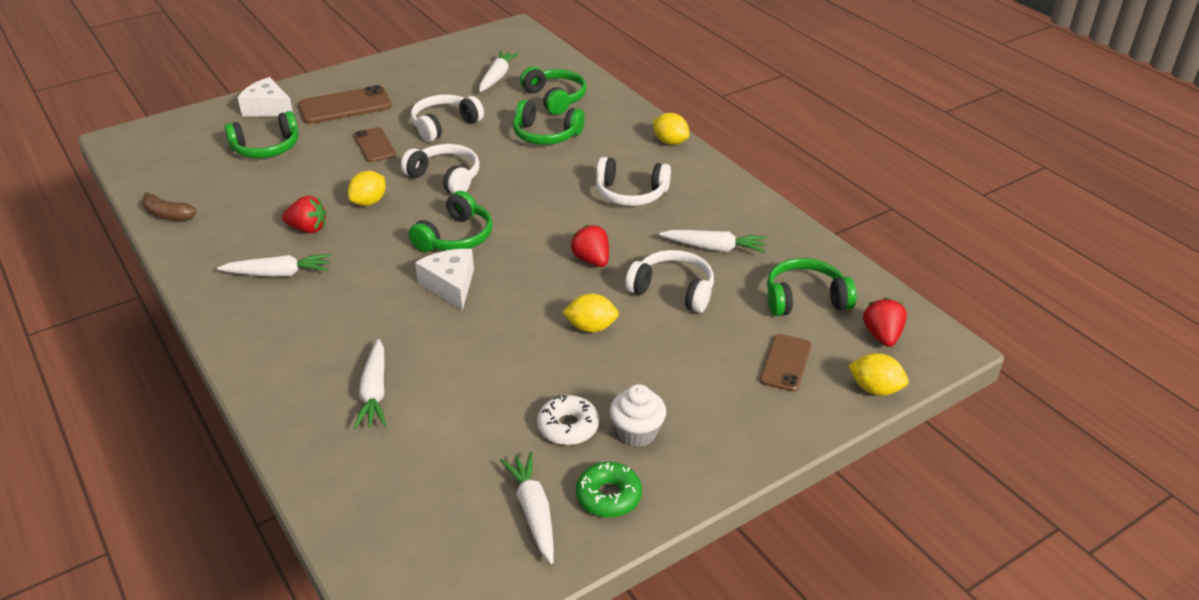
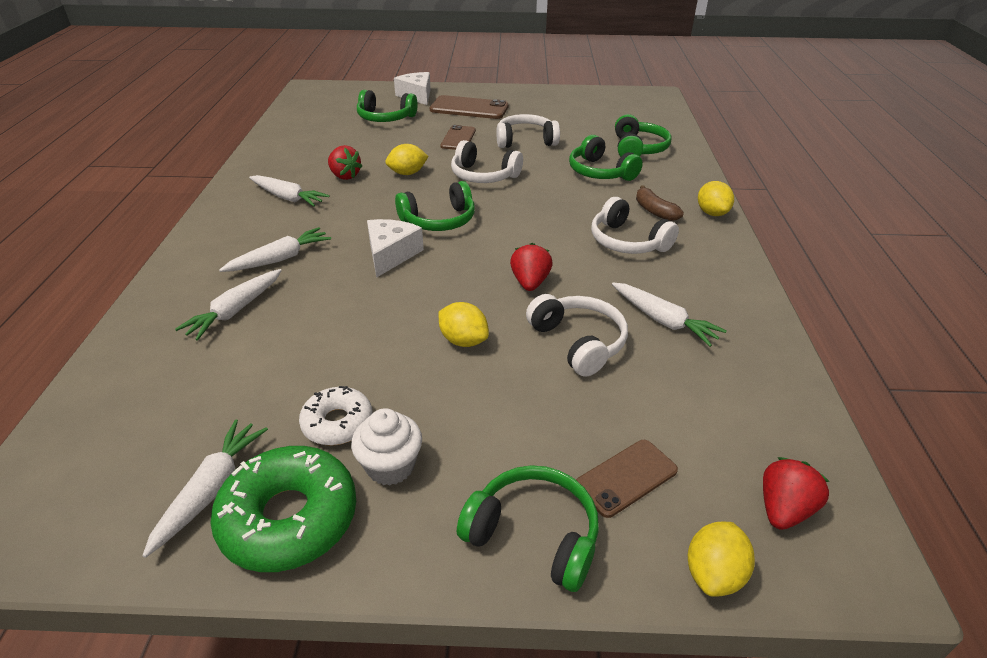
camera: 35 degrees right, 0 degrees up
brown banana [142,192,197,220] -> brown banana moved to [636,185,684,221]
white headphones [401,144,479,194] -> white headphones turned 135 degrees clockwise [451,140,523,183]
white carrot [479,51,519,92] -> white carrot moved to [219,227,331,272]
green donut [576,462,642,518] -> green donut [210,446,356,572], size x1.67
green headphones [767,258,857,316] -> green headphones moved to [457,465,599,592]
yellow lemon [848,353,909,396] -> yellow lemon turned 60 degrees clockwise [688,522,755,597]

